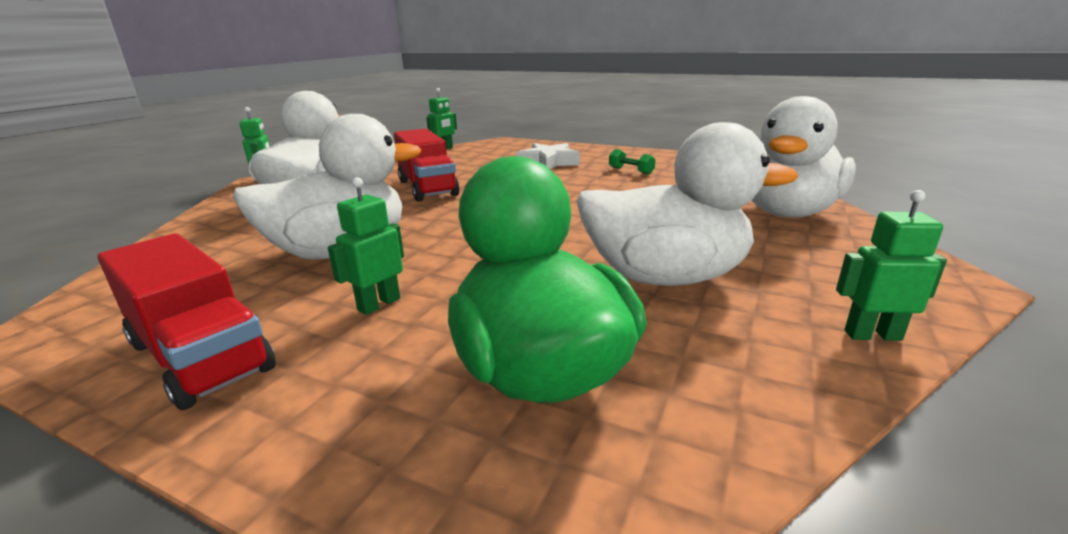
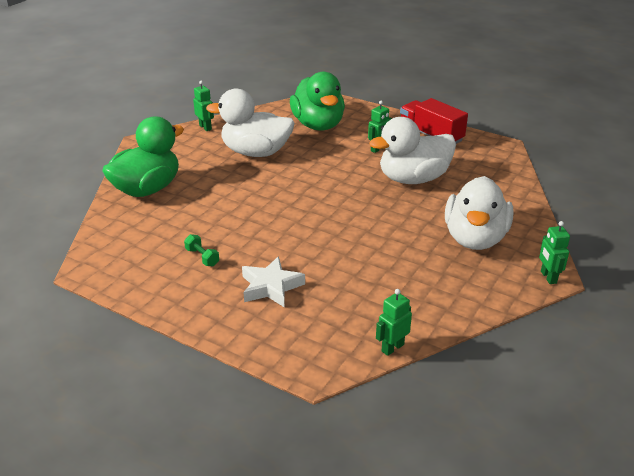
camera: 175 degrees left, 10 degrees up
red truck [394,129,459,201] -> none
white duck [751,96,856,217] -> green duck [102,116,184,197]
green robot [836,190,947,341] -> green robot turned 135 degrees counterclockwise [193,81,214,131]

